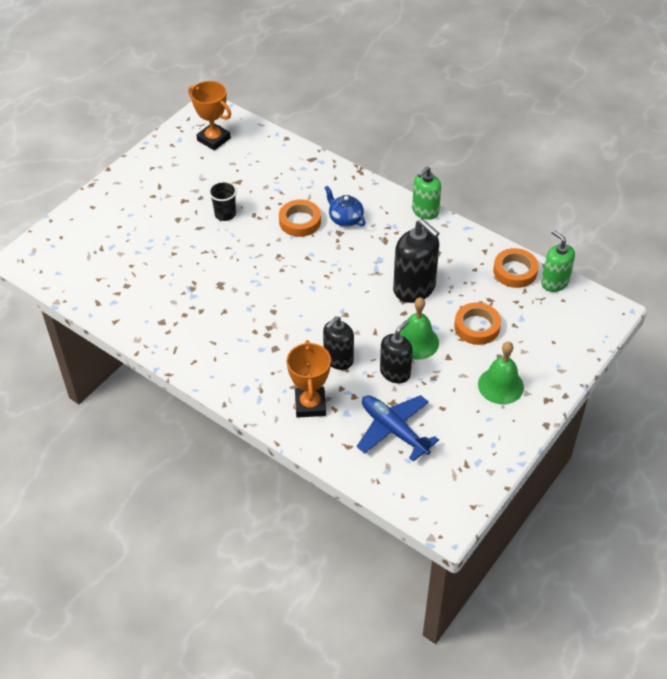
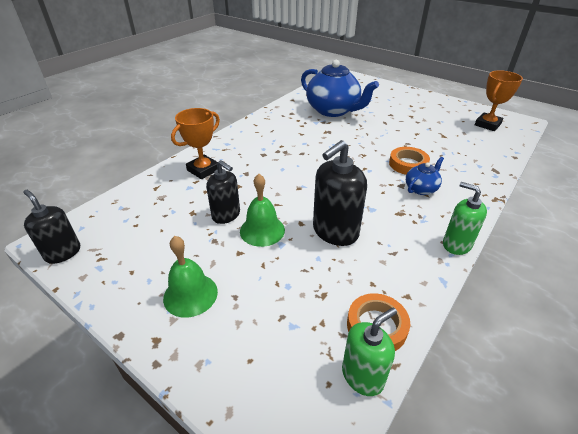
camera: 90 degrees right, 10 degrees down
black cup [209,181,237,221] -> none
orange trophy [287,340,331,418] -> orange trophy turned 45 degrees counterclockwise [171,108,220,179]
black soap dispenser [323,316,354,370] -> black soap dispenser moved to [23,190,80,264]
blue plane [357,395,439,462] -> none
orange tape [454,303,501,345] -> none
none -> blue teapot [301,60,379,117]

